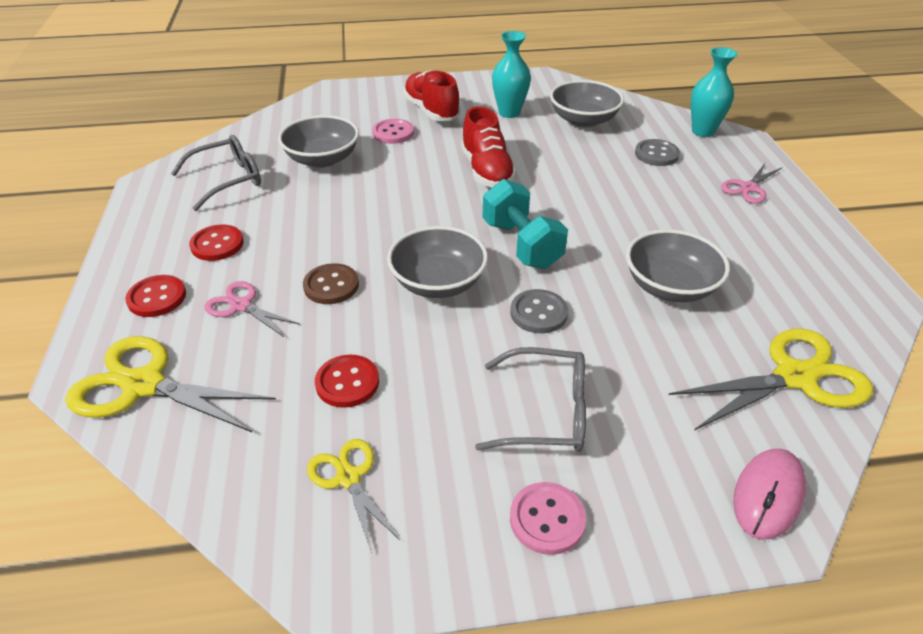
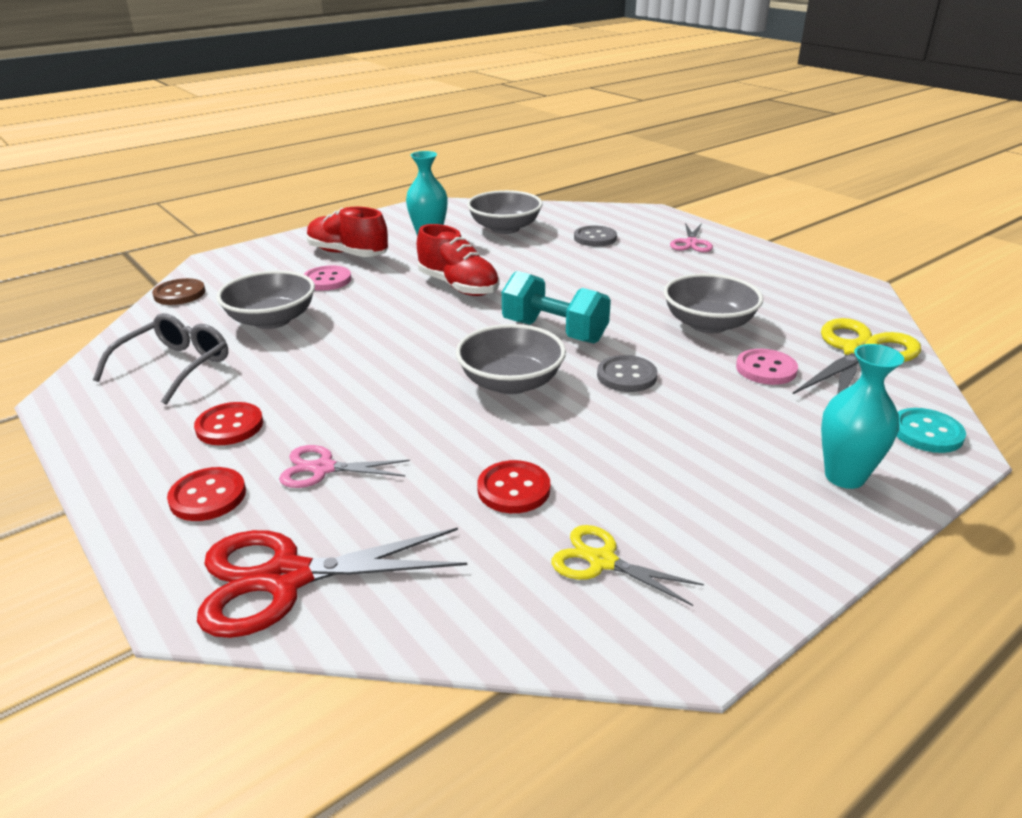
camera: 30 degrees left, 10 degrees down
yellow scissors [65,336,276,432] -> red scissors [197,527,467,638]
brown button [303,263,359,304] -> brown button moved to [152,278,205,305]
grey glasses [475,347,586,452] -> none
pink button [510,482,586,555] -> pink button moved to [736,349,798,385]
turquoise vase [691,47,738,137] -> turquoise vase moved to [821,344,904,489]
pink mouse [733,449,806,540] -> turquoise button [896,408,966,453]

